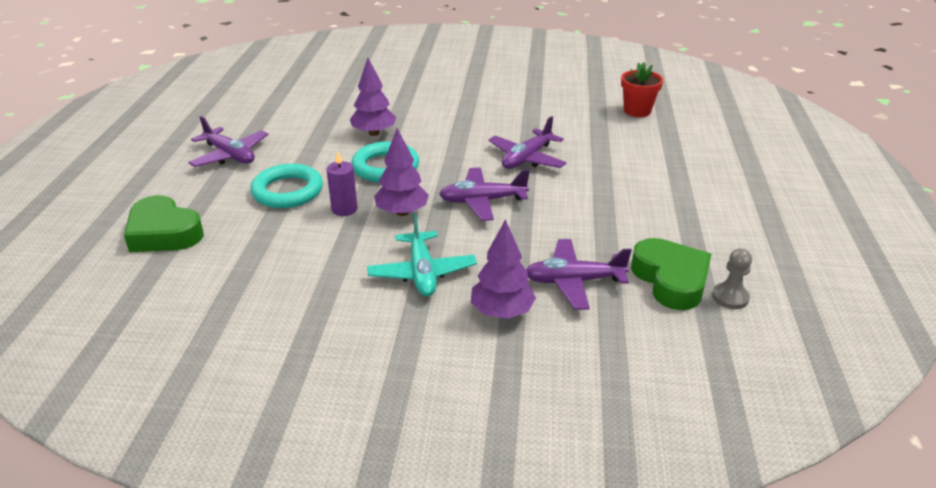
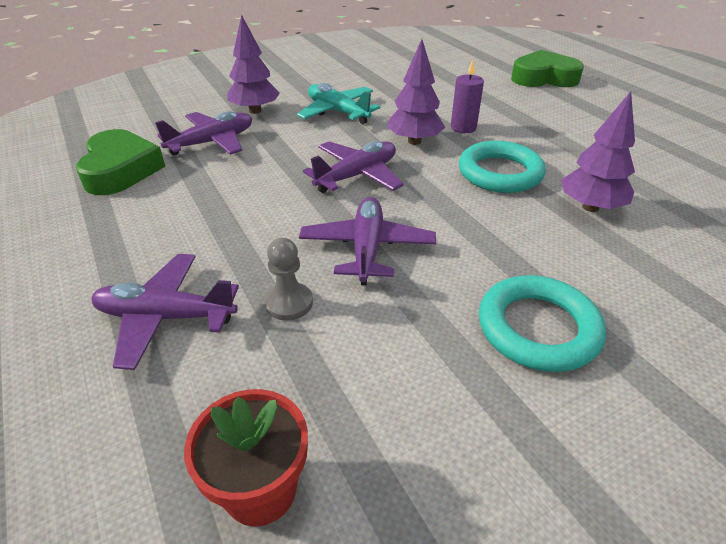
camera: 145 degrees right, 5 degrees up
purple plane [188,116,269,167] -> purple plane moved to [91,254,239,370]
turquoise ring [250,164,323,208] -> turquoise ring moved to [479,275,606,372]
green heart [631,238,711,310] -> green heart turned 135 degrees counterclockwise [76,129,165,195]
grey pawn [712,248,752,309] -> grey pawn moved to [264,238,313,321]

